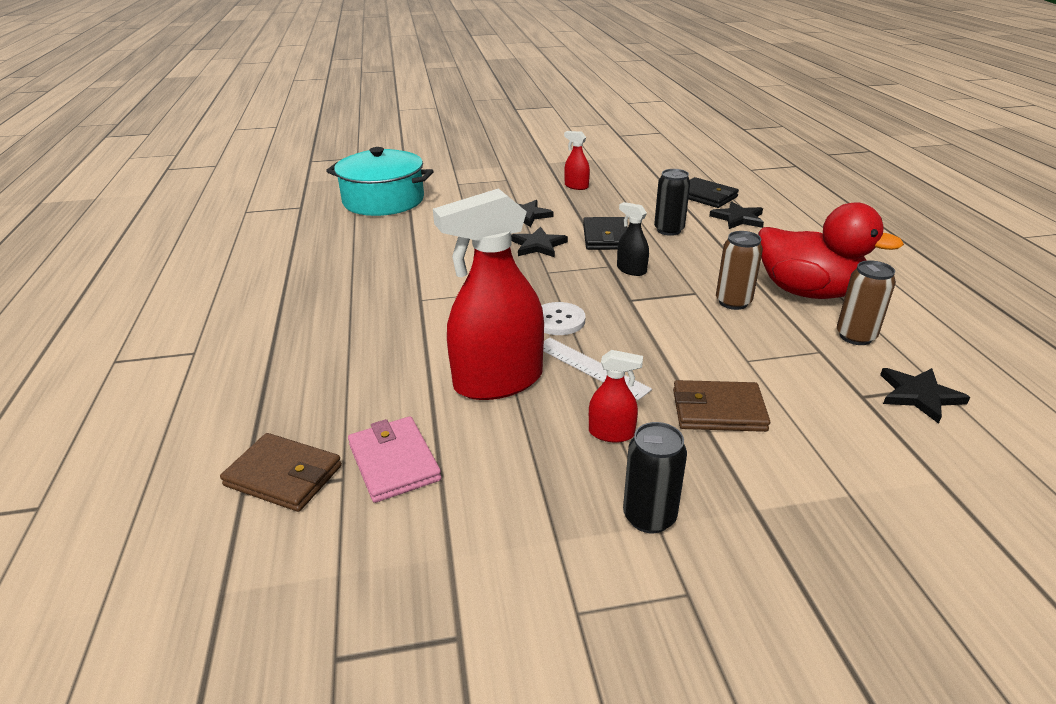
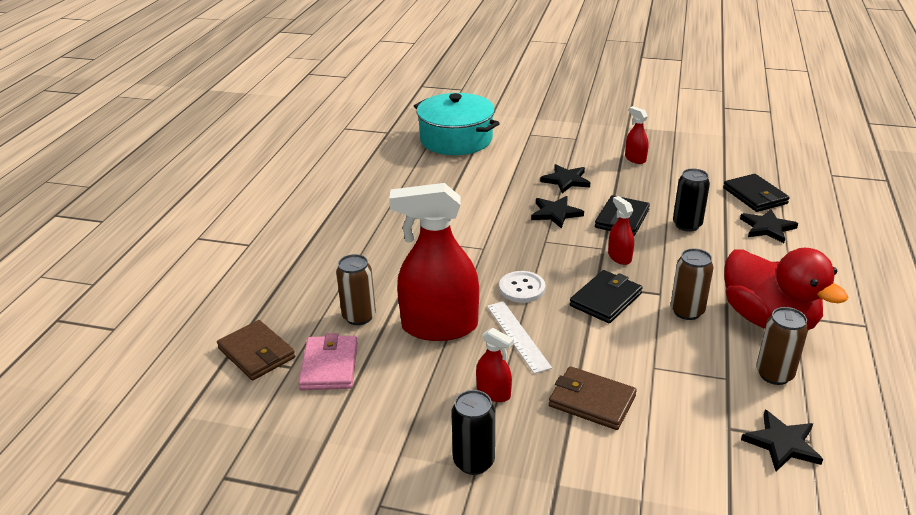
camera: 25 degrees right, 0 degrees up
black spray bottle [617,202,649,276] -> red spray bottle [608,196,634,265]
none -> brown can [336,254,376,325]
none -> black wallet [570,270,643,323]

